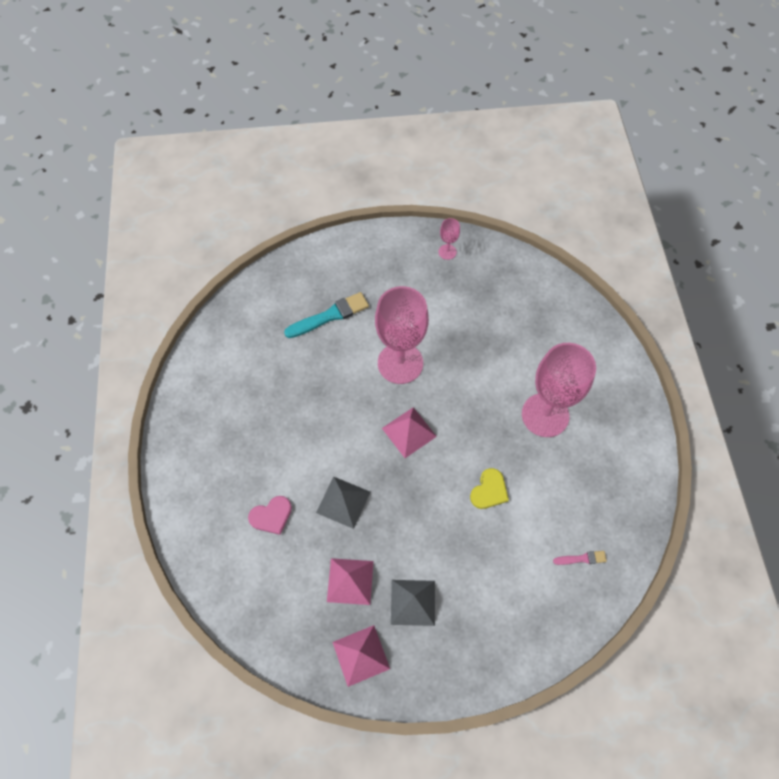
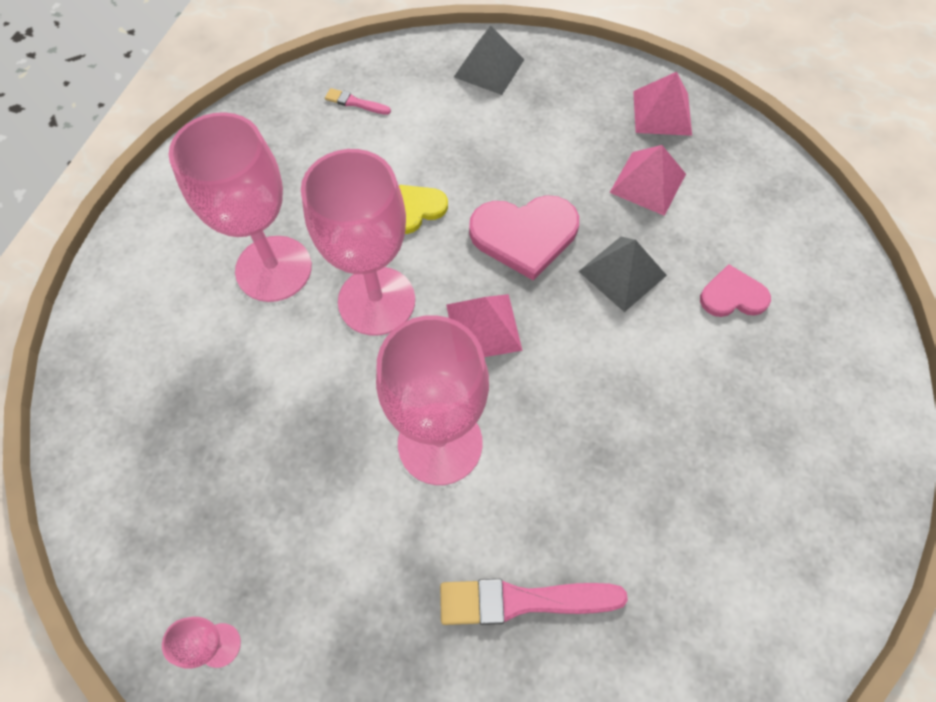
camera: 155 degrees left, 0 degrees up
turquoise brush [284,292,369,338] -> pink brush [440,579,628,625]
grey pyramid [391,580,435,626] -> grey pyramid moved to [454,26,525,95]
none -> pink goblet [301,149,415,336]
none -> pink heart [469,195,579,281]

